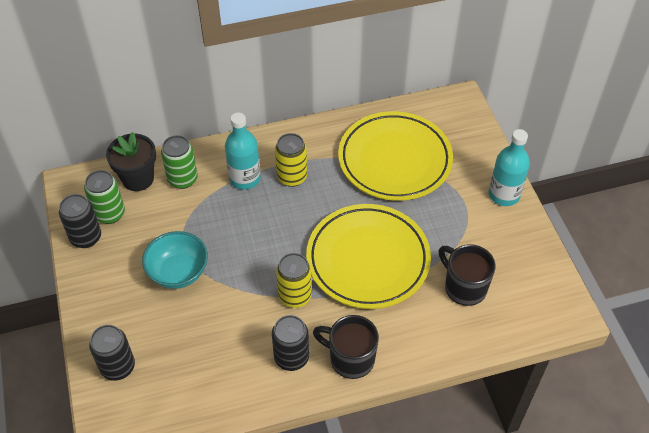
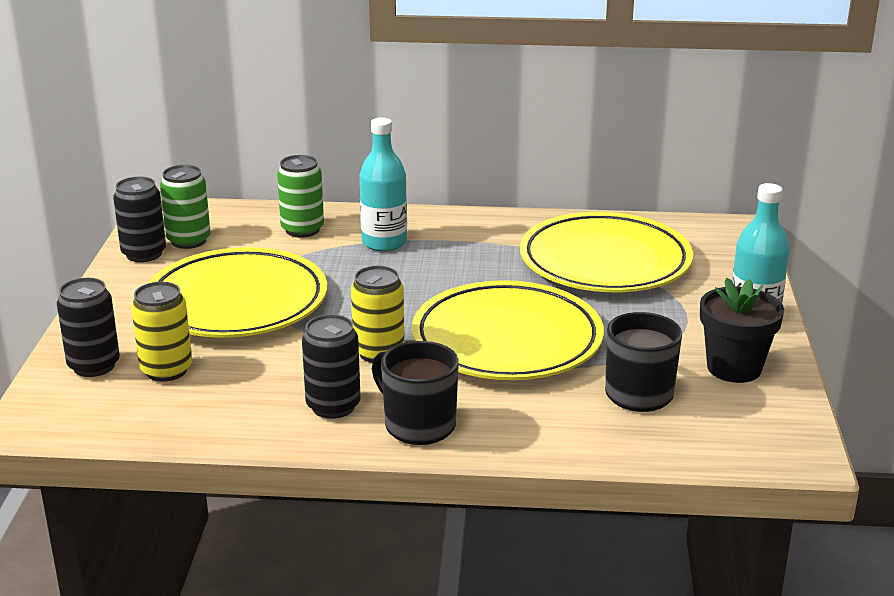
camera: 20 degrees right, 25 degrees down
black flower pot [106,132,156,191] -> black flower pot moved to [700,278,784,383]
turquoise bowl [142,231,208,289] -> yellow plate [148,247,327,338]
yellow can [275,133,307,187] -> yellow can moved to [131,282,192,382]

